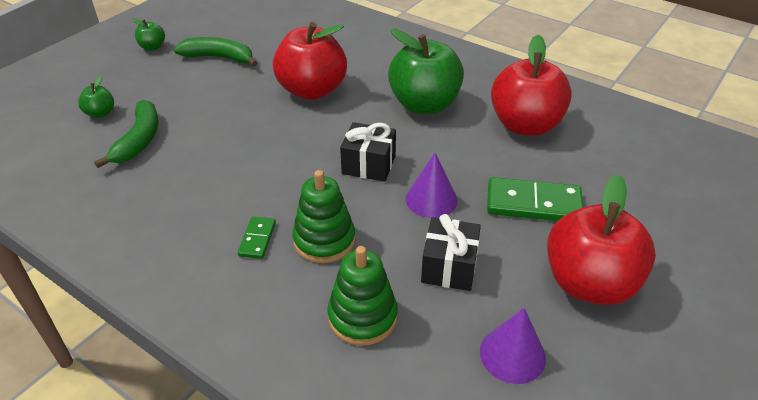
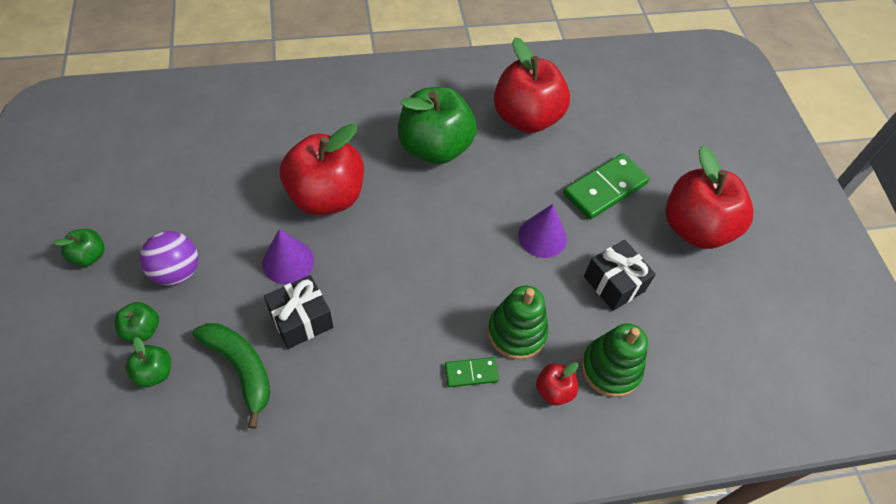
camera: 50 degrees left, 15 degrees up
green banana [174,37,257,66] -> none
green domino [238,217,276,259] -> green domino turned 60 degrees counterclockwise [445,357,499,387]
black gift [340,122,396,182] -> black gift moved to [264,275,333,349]
purple cone [480,308,546,384] -> purple cone moved to [262,229,314,284]
none -> green apple [115,302,159,342]
none -> purple ball [140,231,198,286]
none -> red apple [536,362,578,405]

